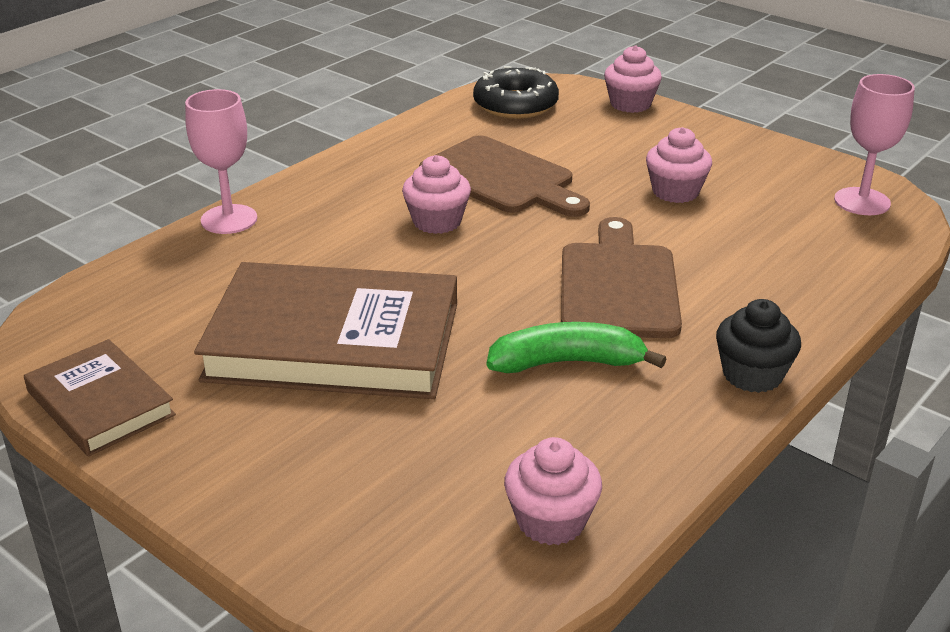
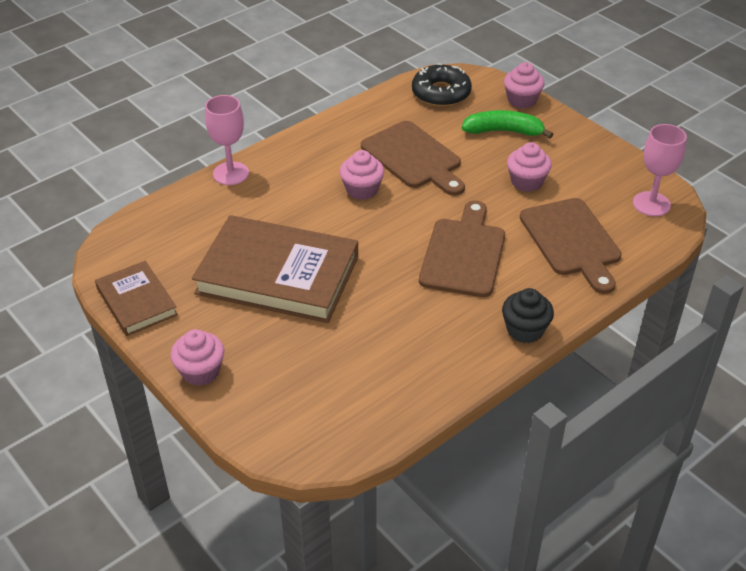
camera: 10 degrees right, 10 degrees up
green banana [487,322,666,373] -> green banana moved to [462,110,553,139]
pink cupcake [504,437,602,545] -> pink cupcake moved to [171,329,224,386]
none -> brown cutting board [520,198,622,294]

